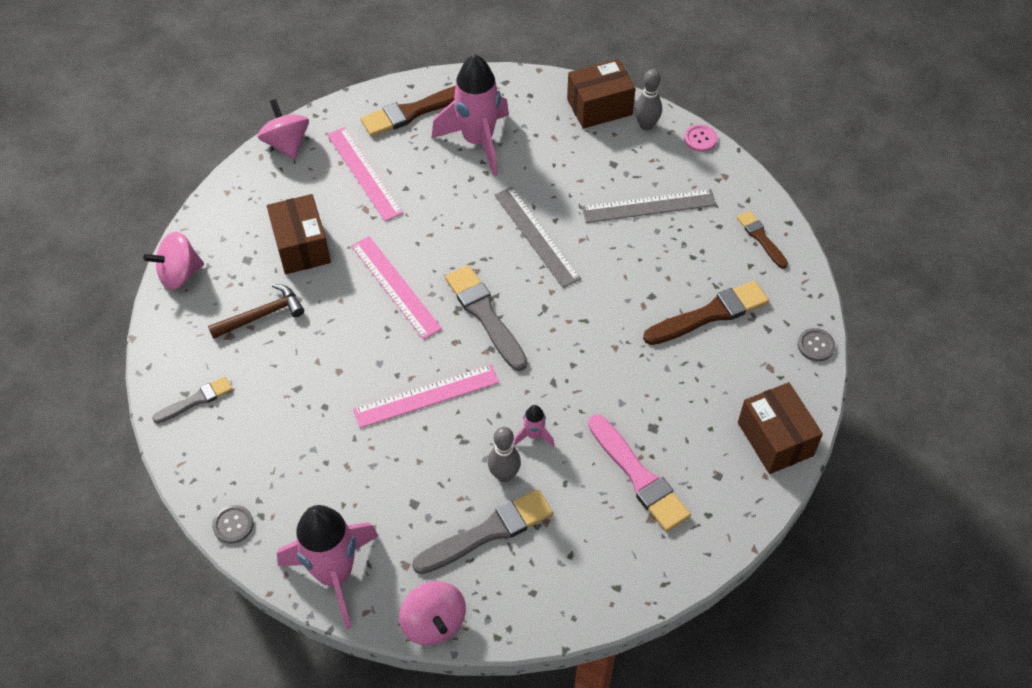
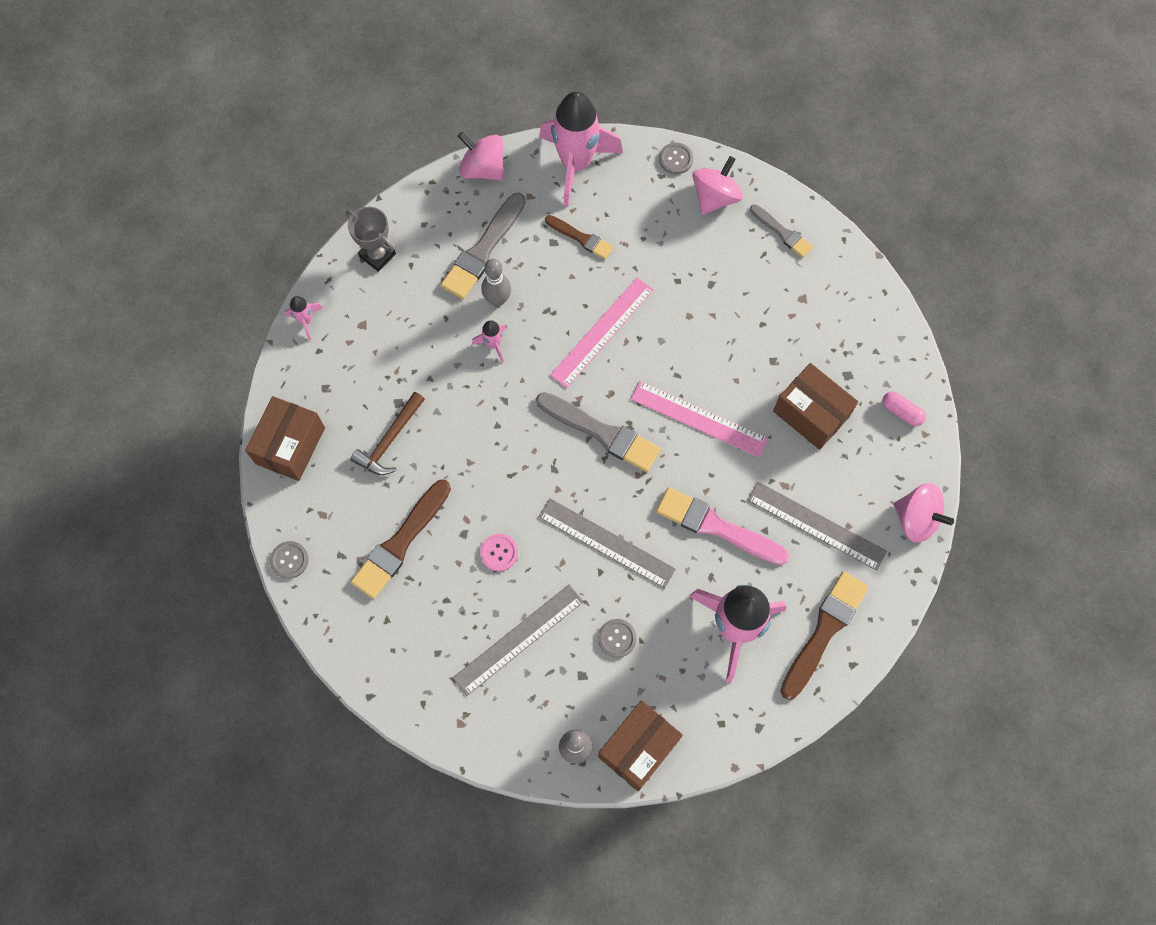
camera: 150 degrees right, 15 degrees up
pink spinning top [143,232,204,290] -> pink spinning top moved to [692,156,743,215]
grey brush [152,377,232,424] -> grey brush turned 75 degrees counterclockwise [750,204,813,258]
brown hammer [208,284,304,339] -> brown hammer moved to [350,392,425,475]
pink ruler [327,127,403,221] -> grey ruler [747,482,887,571]
pink brush [588,414,691,532] -> pink brush moved to [656,487,789,565]
pink button [684,125,717,152] -> pink button moved to [480,534,518,571]
brown brush [737,210,788,269] -> brown brush moved to [545,215,613,259]
brown box [738,382,823,474] -> brown box turned 75 degrees clockwise [245,396,325,481]
none -> pink rocket [285,296,323,340]
none -> grey trophy [346,207,396,272]
none -> grey button [598,619,637,658]
none -> pink capsule [882,391,926,426]

